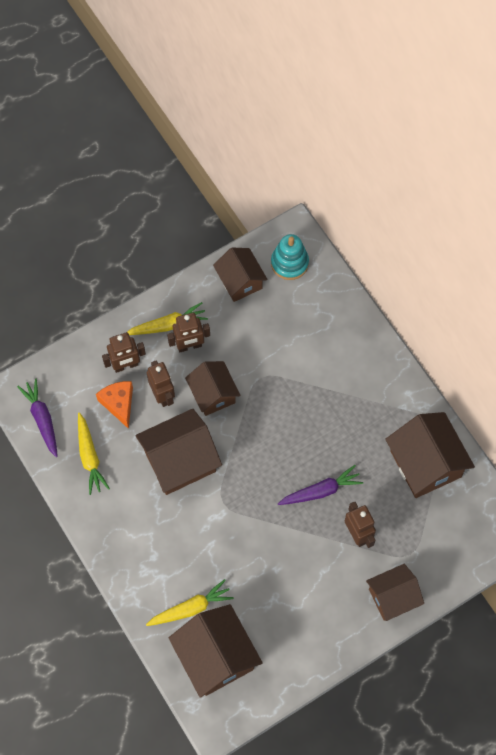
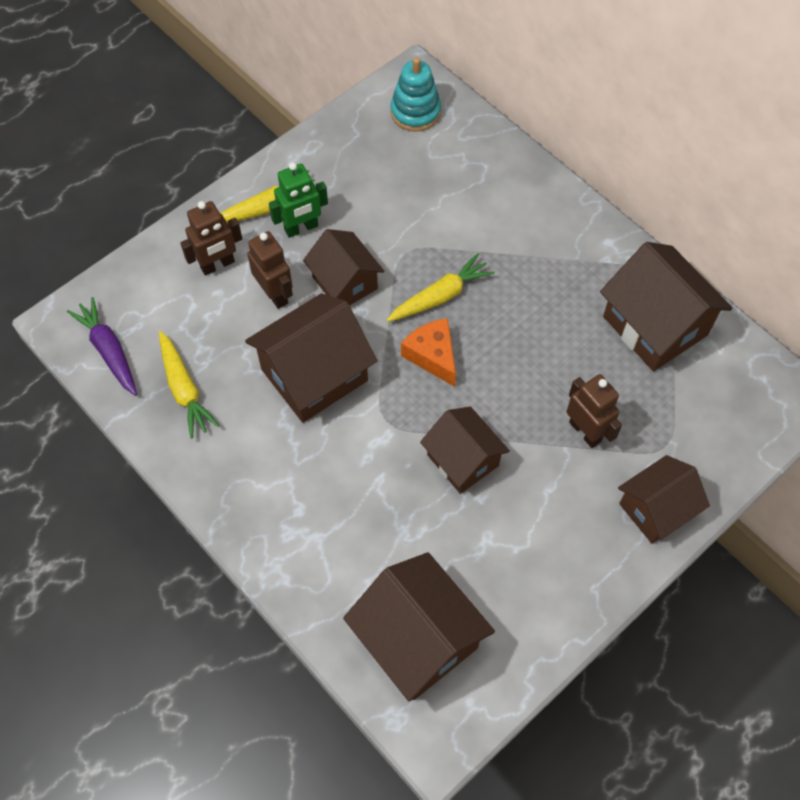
camera: 10 degrees left, 5 degrees down
orange cheese [96,381,133,429] -> orange cheese moved to [401,318,456,387]
yellow carrot [146,579,234,626] -> yellow carrot moved to [387,253,495,322]
brown robot [167,313,210,352] -> green robot [269,162,328,238]
brown house [213,248,268,302] -> brown house moved to [420,407,510,494]
purple carrot [278,465,363,505] -> none

